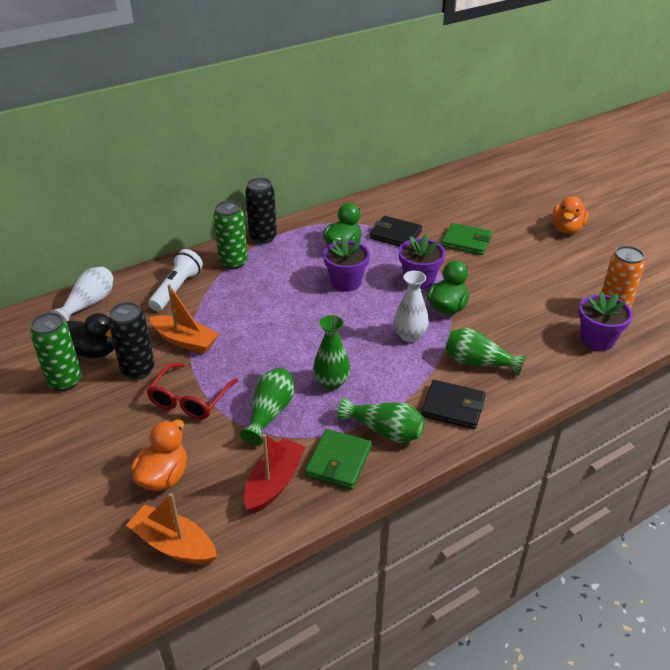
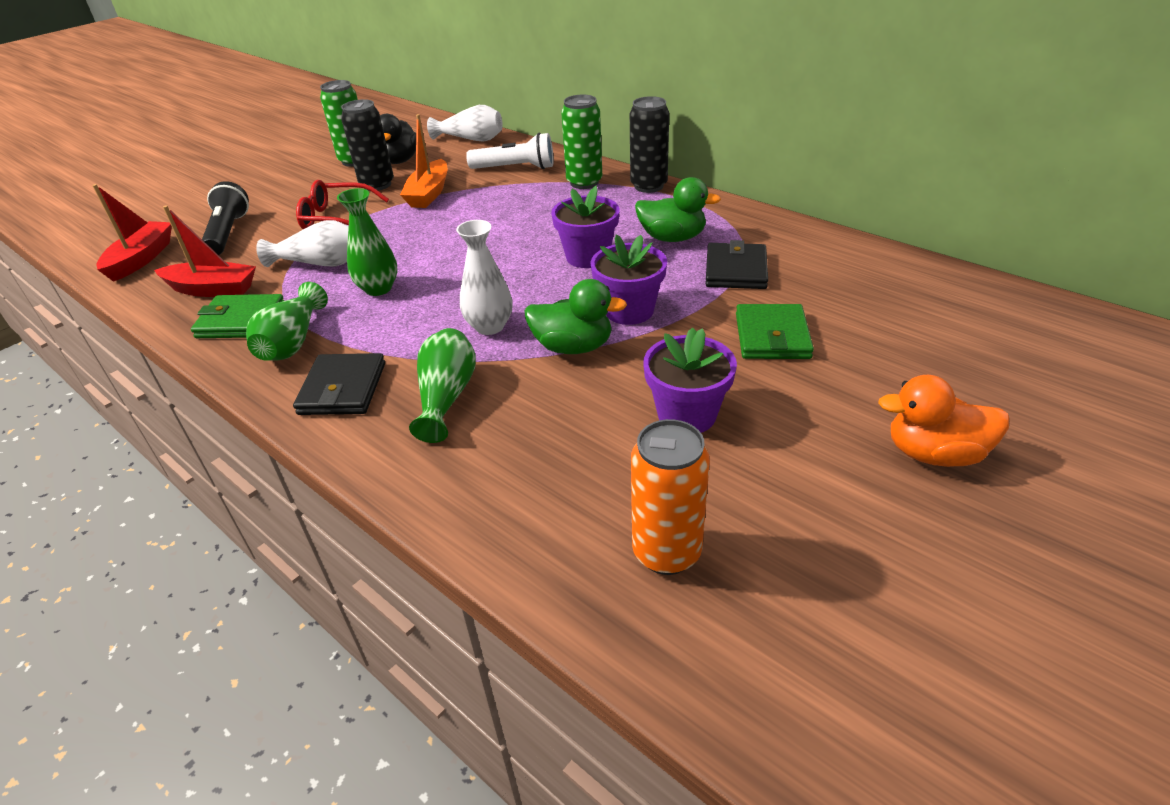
camera: 75 degrees right, 0 degrees up
orange boat [126,493,217,564] -> red boat [92,184,172,282]
orange duck [131,419,187,491] -> black flashlight [202,181,249,255]
green vase [239,368,295,446] -> white vase [256,220,349,267]
purple flower pot [579,291,633,351] -> purple flower pot moved to [643,328,737,433]

